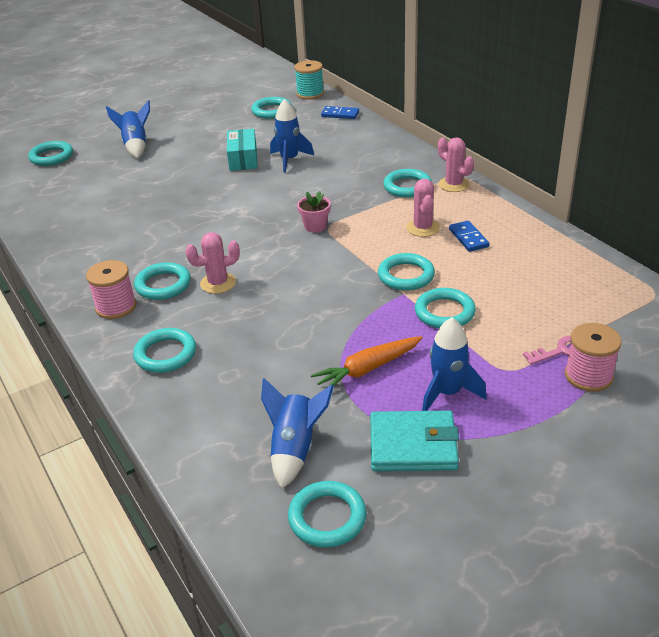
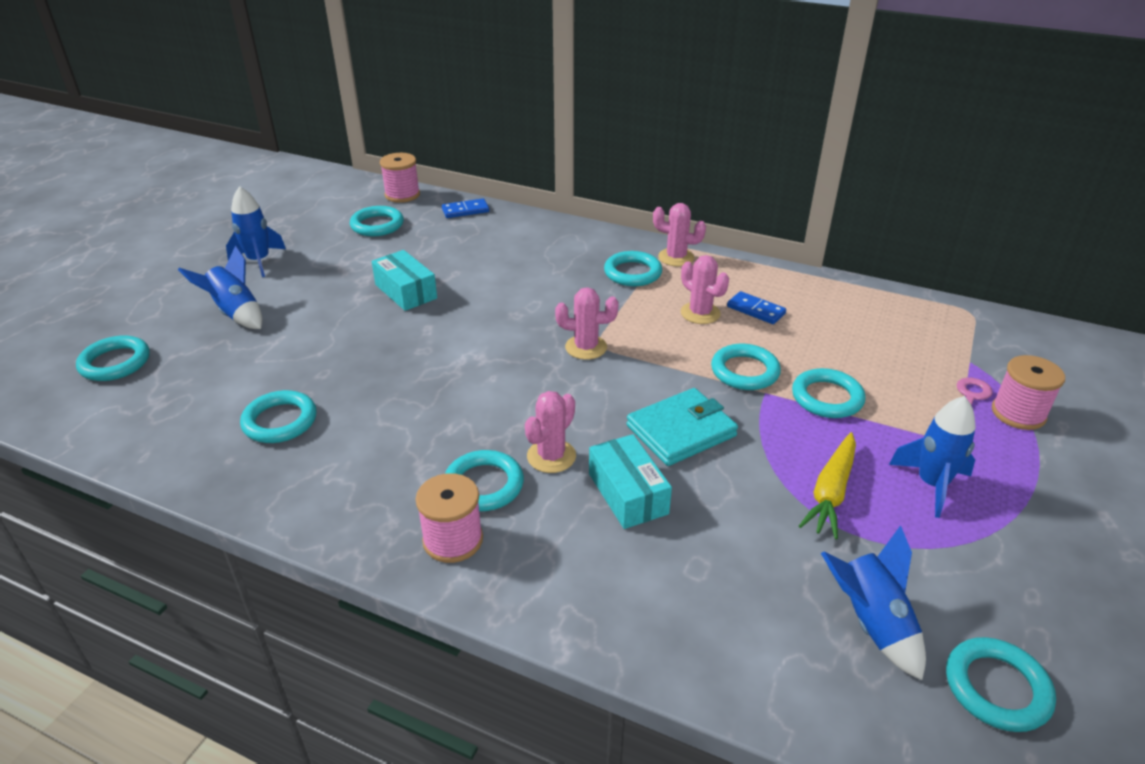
camera: 35 degrees left, 0 degrees up
turquoise ring [133,328,196,373] -> turquoise ring moved to [240,390,317,443]
blue rocket [270,99,314,173] -> blue rocket moved to [226,186,286,277]
turquoise spool [294,60,324,100] -> pink spool [380,153,420,203]
pink flower pot [297,191,331,233] -> pink cactus [555,287,619,360]
orange carrot [311,336,423,387] -> yellow carrot [799,432,856,539]
turquoise wallet [370,410,459,471] -> turquoise wallet moved to [627,388,738,466]
none -> turquoise box [589,434,672,529]

